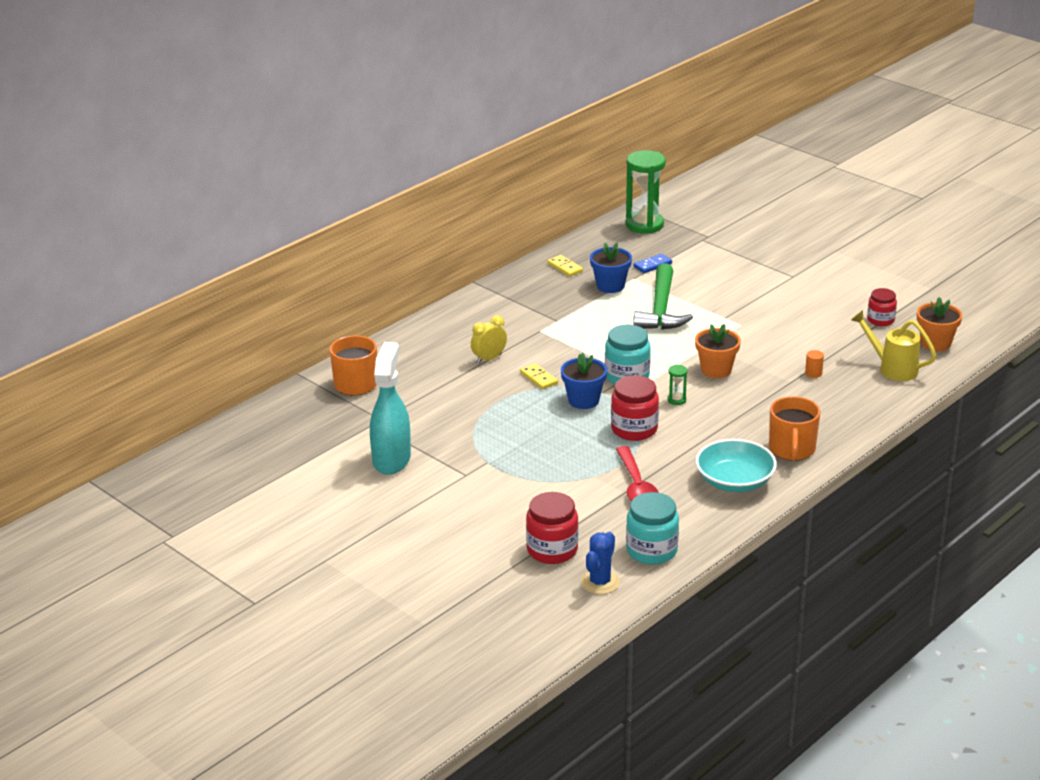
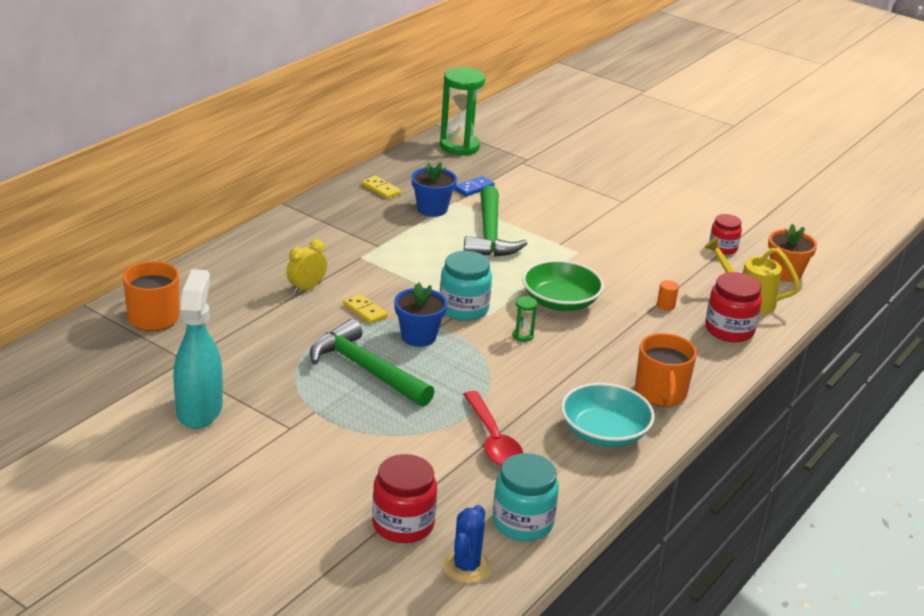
camera: 10 degrees left, 0 degrees up
red jar [611,375,659,441] -> red jar moved to [705,272,762,342]
orange flower pot [695,324,741,378] -> green bowl [522,260,604,311]
none -> green hammer [310,319,435,407]

